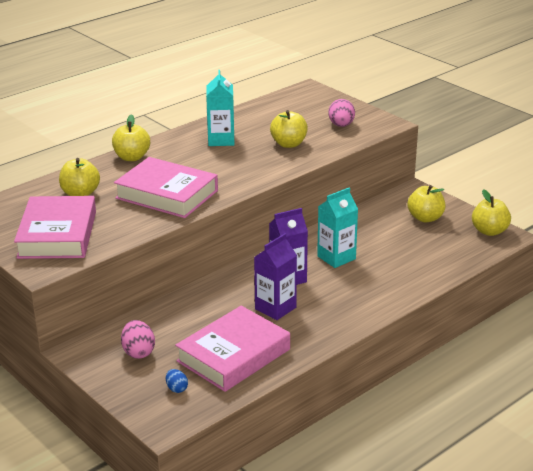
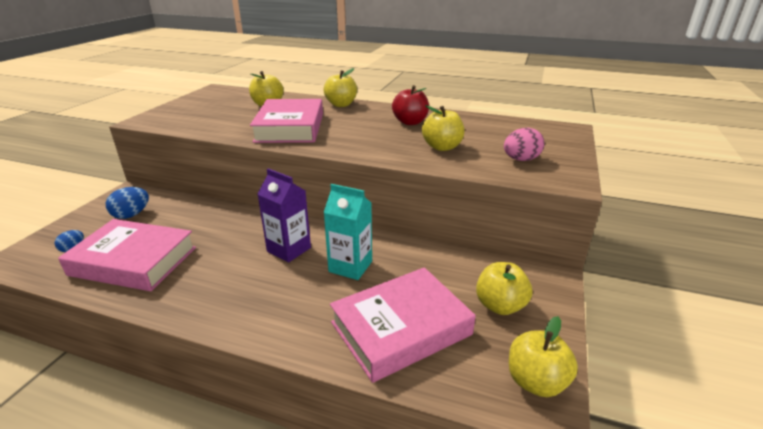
camera: 60 degrees right, 0 degrees up
pink book [14,196,96,259] -> pink book moved to [330,267,476,383]
pink egg [121,320,155,359] -> blue egg [106,187,149,219]
turquoise carton [206,70,234,146] -> red apple [392,85,429,125]
purple carton [254,233,297,320] -> none

